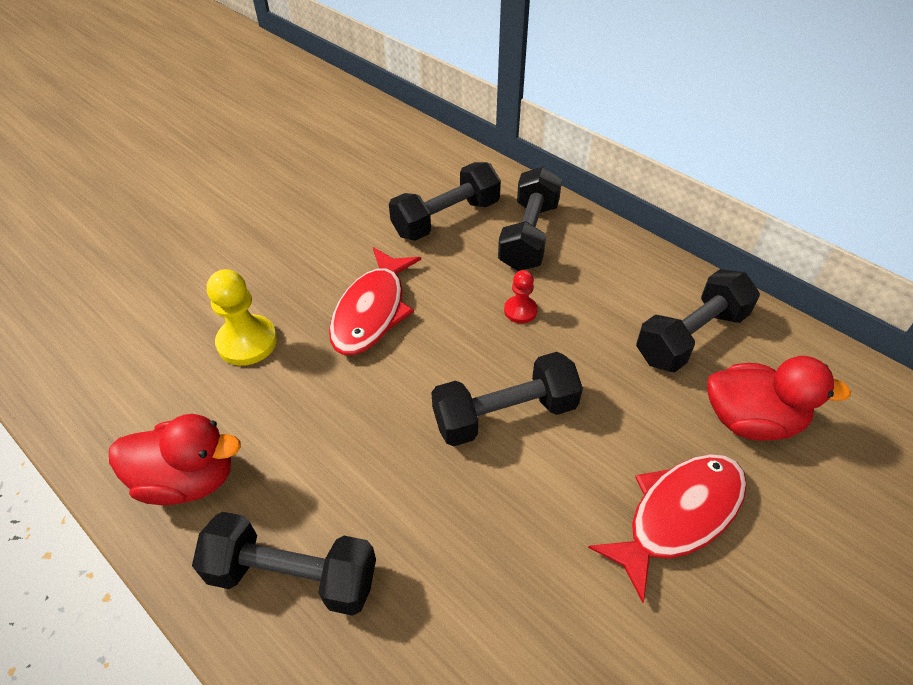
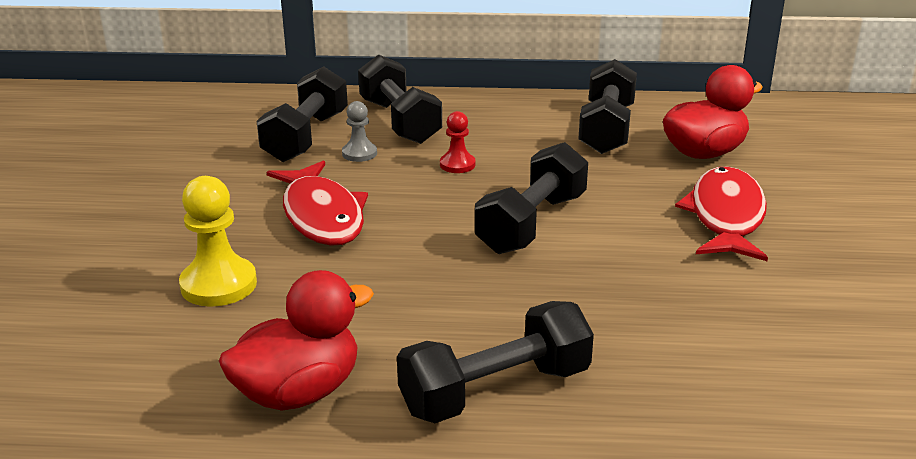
camera: 40 degrees left, 20 degrees down
none -> grey pawn [342,101,377,162]

